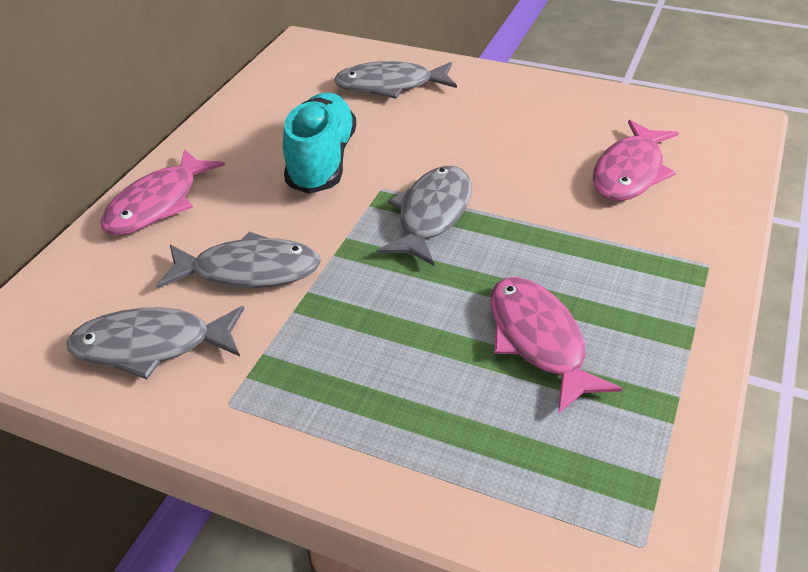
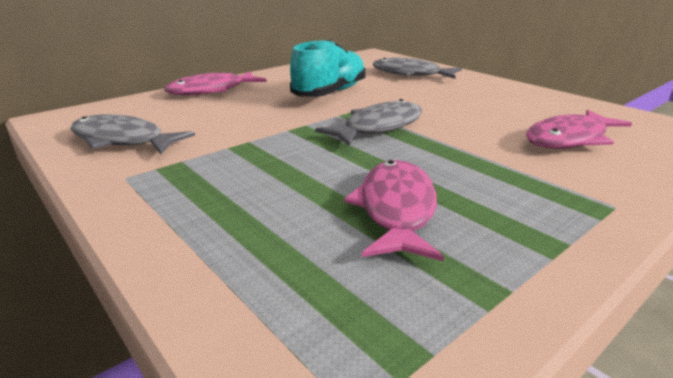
camera: 25 degrees right, 15 degrees down
grey fish [156,232,321,288] -> none

